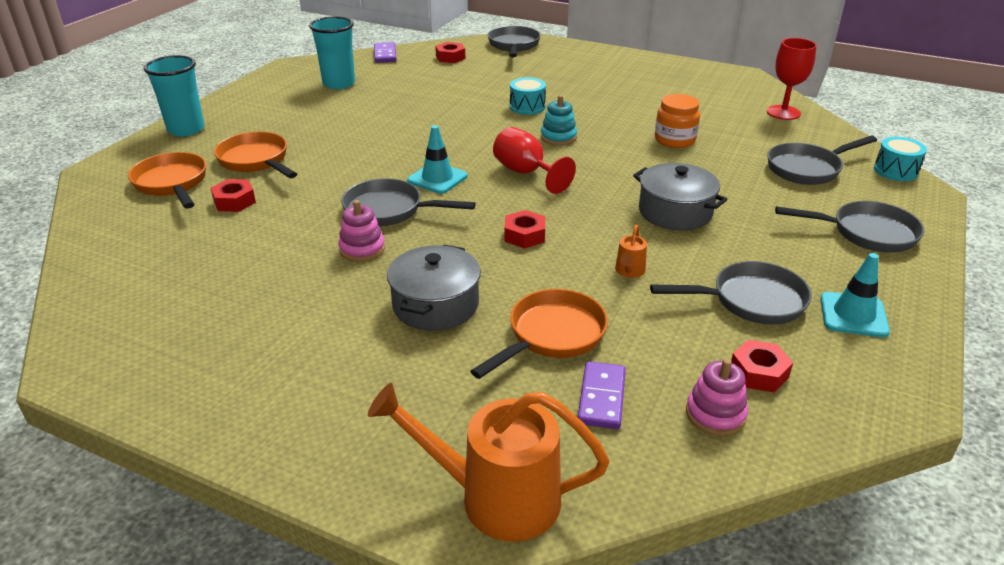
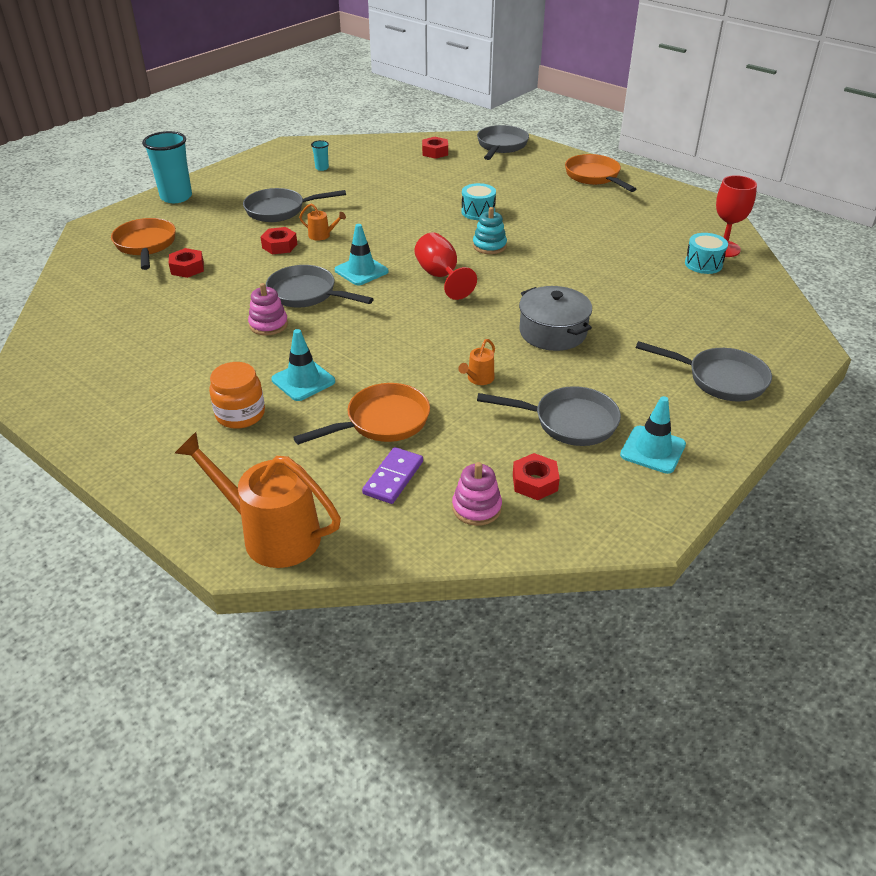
camera: 15 degrees right, 5 degrees up
orange pan [214,132,297,178] -> orange pan moved to [565,154,636,192]
turquoise cup [309,16,355,89] -> turquoise cup [311,140,329,171], size x0.45
purple domino [374,42,397,63] -> none
grey pot [387,244,481,331] -> turquoise traffic cone [271,329,335,401]
red nut [505,210,545,249] -> red nut moved to [261,227,297,255]
orange jar [655,94,700,148] -> orange jar moved to [209,362,265,429]
grey pan [767,136,877,185] -> grey pan moved to [243,188,346,222]
turquoise drum [874,137,927,181] -> turquoise drum moved to [685,233,728,274]
none -> orange watering can [299,203,346,241]

